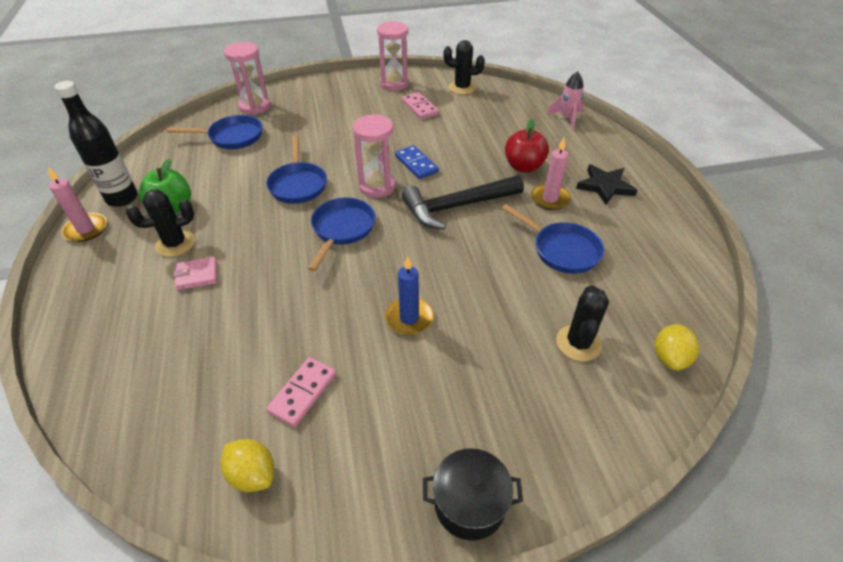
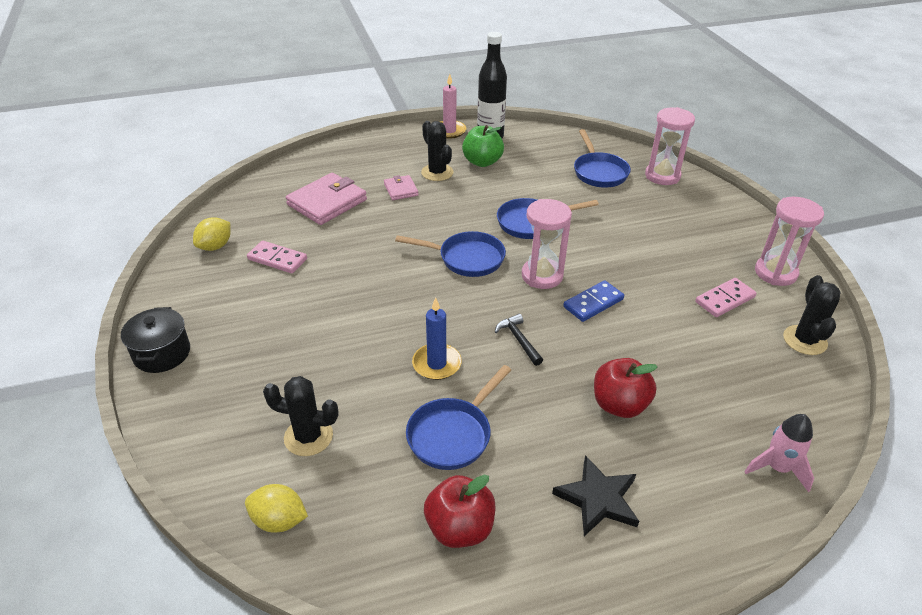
camera: 85 degrees right, 5 degrees down
blue candle [385,256,434,335] -> blue candle moved to [412,297,462,380]
black hammer [402,175,524,230] -> black hammer [495,314,543,366], size x0.46
pink candle [531,138,571,210] -> none
none -> pink wallet [286,173,367,225]
none -> red apple [424,474,495,548]

